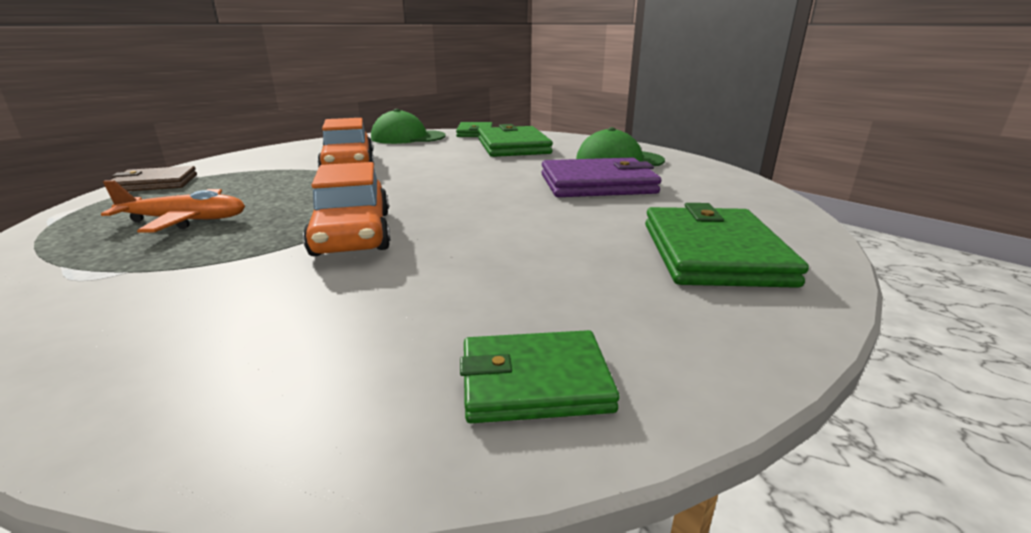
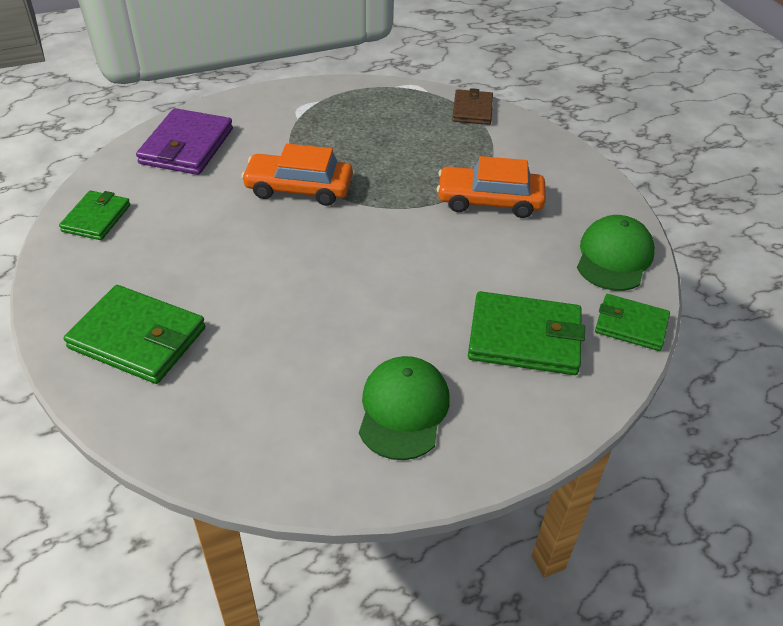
camera: 110 degrees right, 20 degrees up
orange plane [101,180,245,233] -> none
purple wallet [541,158,661,197] -> purple wallet moved to [136,108,233,175]

